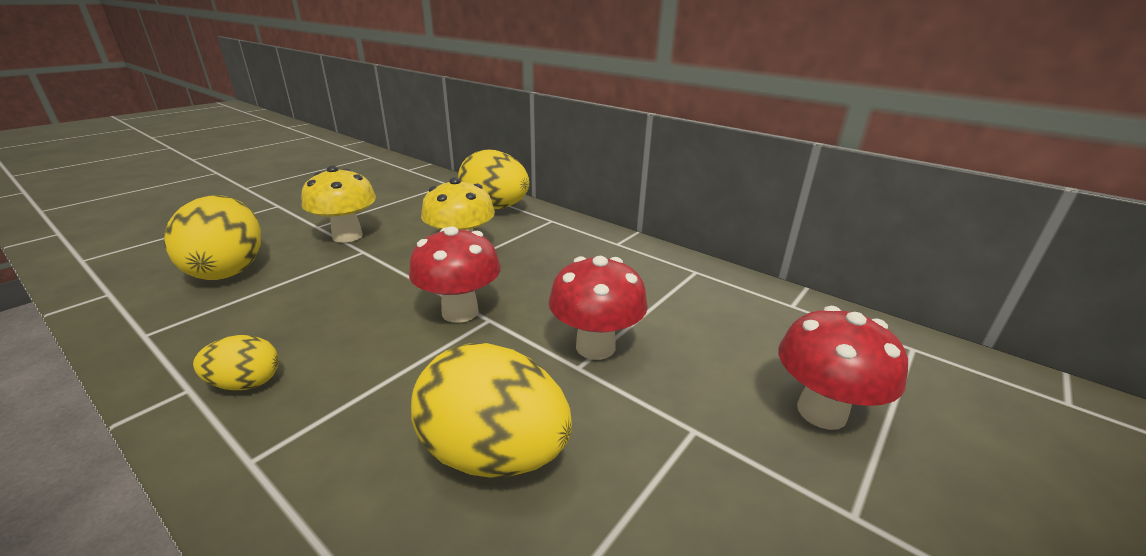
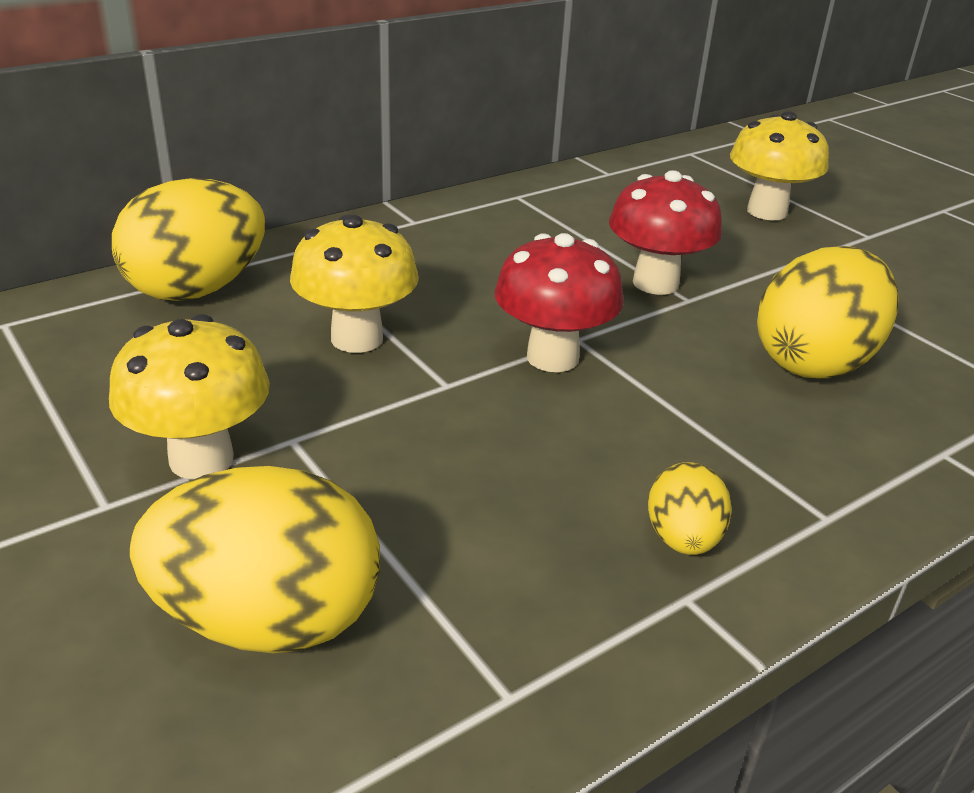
camera: 75 degrees left, 5 degrees up
red mushroom [778,306,908,430] -> yellow mushroom [730,111,829,220]

